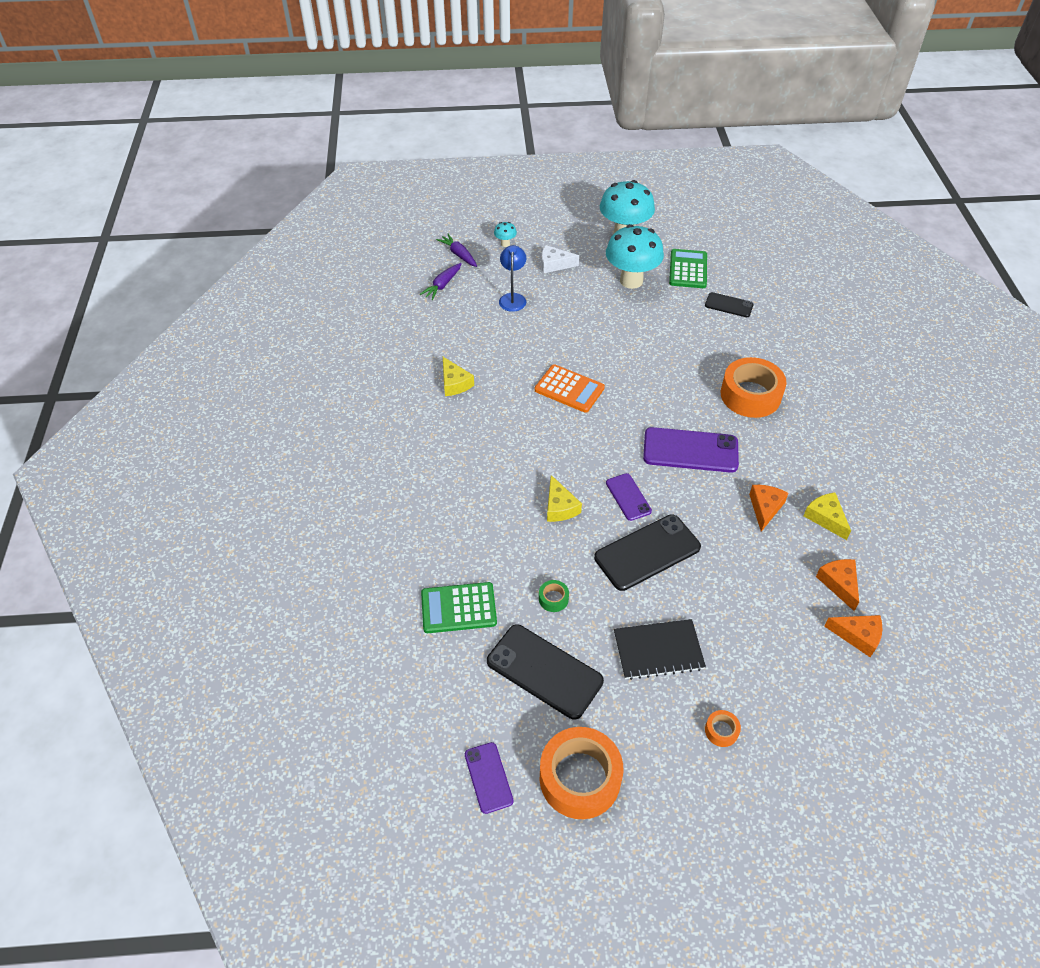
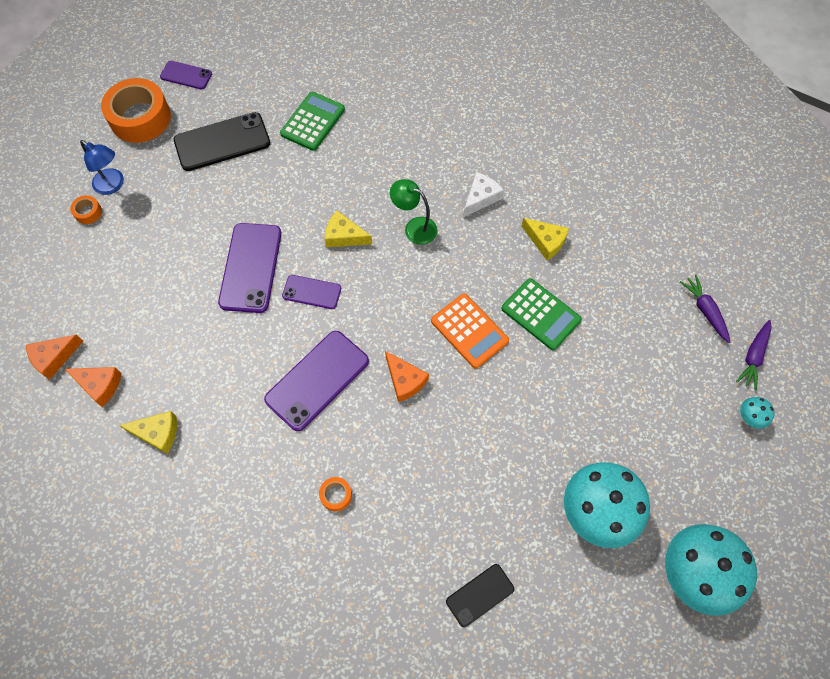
camera: 125 degrees right, 15 degrees up
purple carrot [436,234,477,267] -> purple carrot turned 120 degrees clockwise [736,320,772,390]
yellow cheese [443,357,474,396] -> yellow cheese turned 150 degrees counterclockwise [522,218,569,260]
blue lamp [499,245,526,312] -> blue lamp moved to [80,140,124,195]
orange calculator [535,364,605,413] -> orange calculator turned 105 degrees counterclockwise [431,294,509,369]
green tape [539,580,569,612] -> none
white cheese [541,245,579,274] -> white cheese moved to [464,172,504,217]
black phone [594,514,701,591] -> purple phone [218,223,281,313]
black notebook [614,619,706,680] -> none
green calculator [669,249,707,288] -> green calculator moved to [501,278,582,350]
orange tape [721,357,787,418] -> orange tape [319,477,352,511], size x0.42
orange cheese [749,485,789,532] -> orange cheese moved to [385,351,429,402]
none -> green lamp [390,179,438,245]

